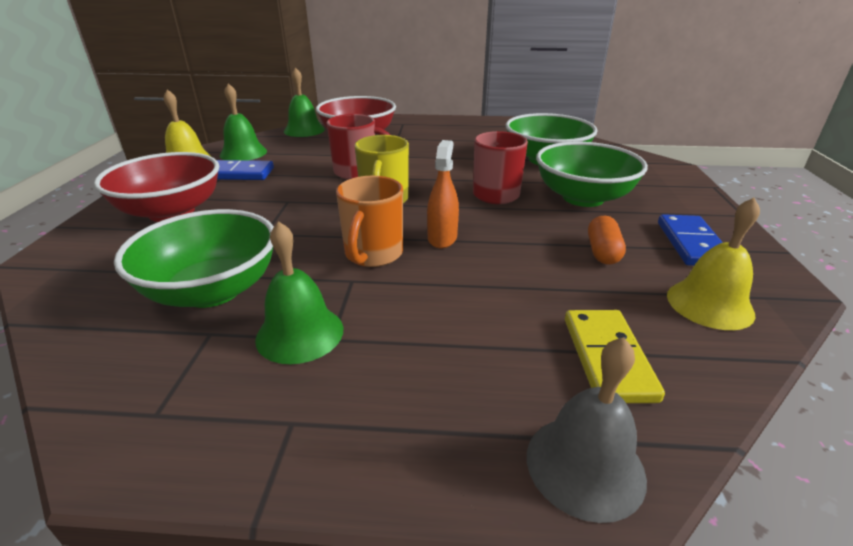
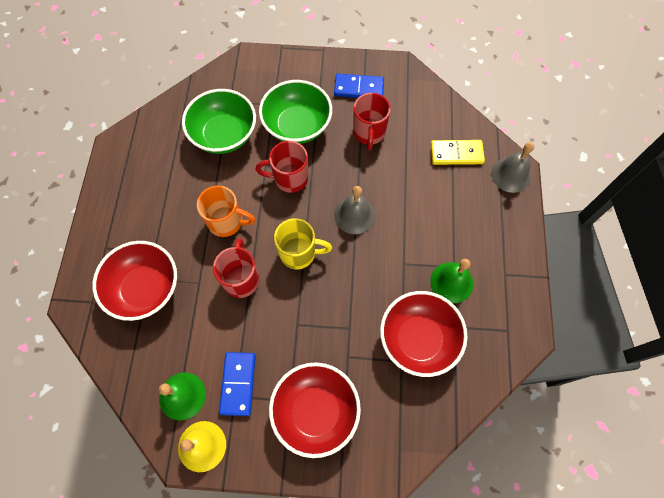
camera: 90 degrees left, 35 degrees up
green bowl [114,209,274,308] -> red bowl [380,291,467,377]
green bell [284,67,325,137] -> none
orange mug [336,176,403,267] -> orange mug moved to [197,186,255,237]
orange spray bottle [427,140,459,248] -> grey bell [334,186,375,234]
orange capsule [588,216,626,265] -> red mug [353,93,391,150]
yellow bell [667,198,760,330] -> none

